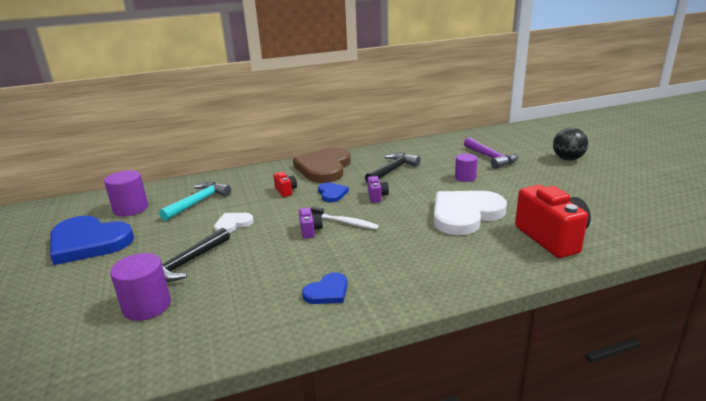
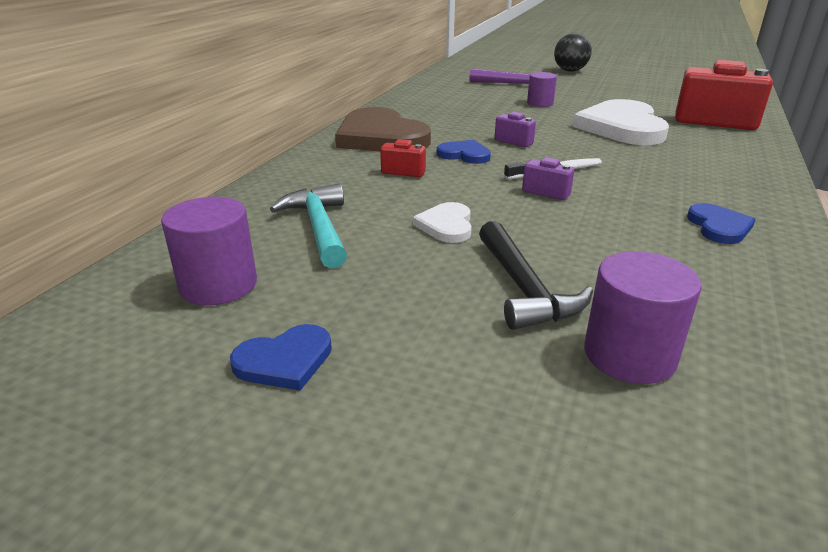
camera: 50 degrees left, 5 degrees up
blue heart [50,216,134,265] -> blue heart [230,324,332,391], size x0.48
black hammer [365,153,420,183] -> none

